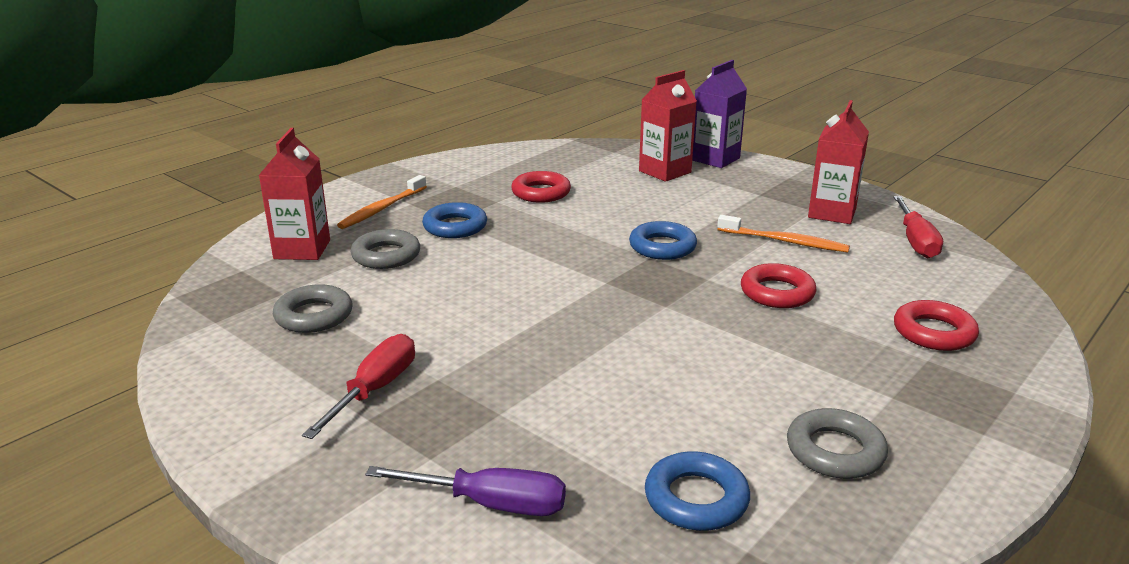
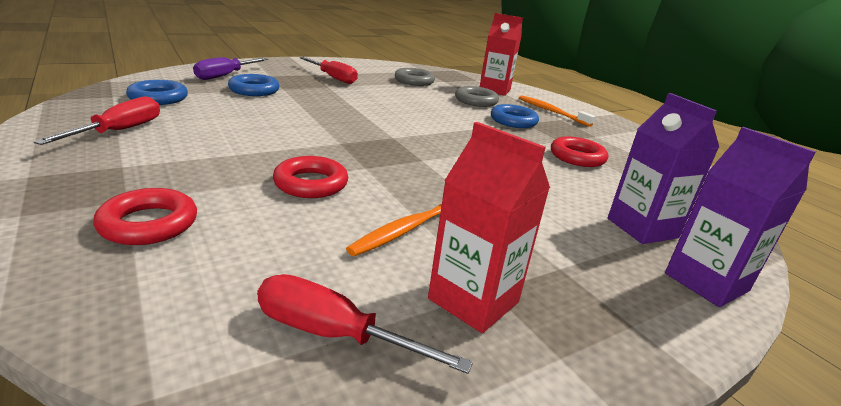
camera: 105 degrees right, 0 degrees up
blue ring [629,221,697,260] -> blue ring moved to [228,74,280,96]
red carton [639,70,697,182] -> purple carton [608,93,720,244]
grey ring [787,408,888,479] -> red screwdriver [34,96,160,145]

